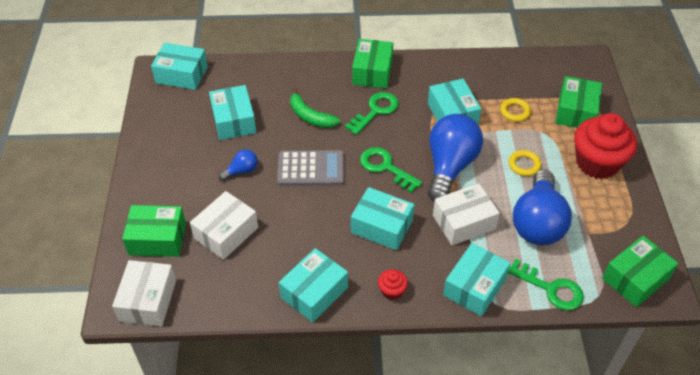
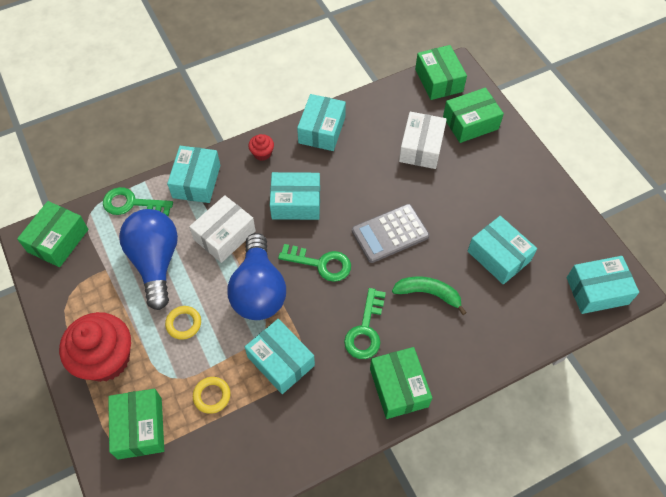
camera: 155 degrees right, 10 degrees up
white box [112,260,176,326] -> green box [415,45,467,100]
blue light bulb [219,149,258,181] -> none

